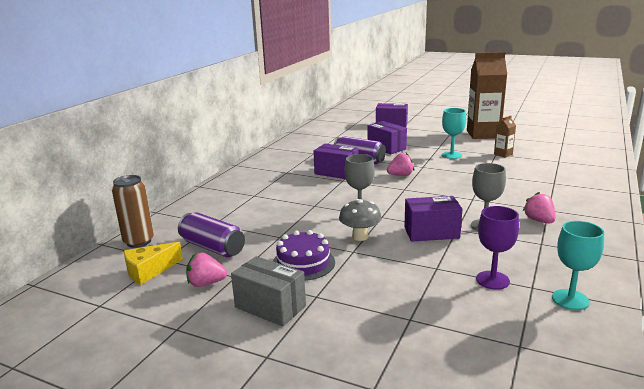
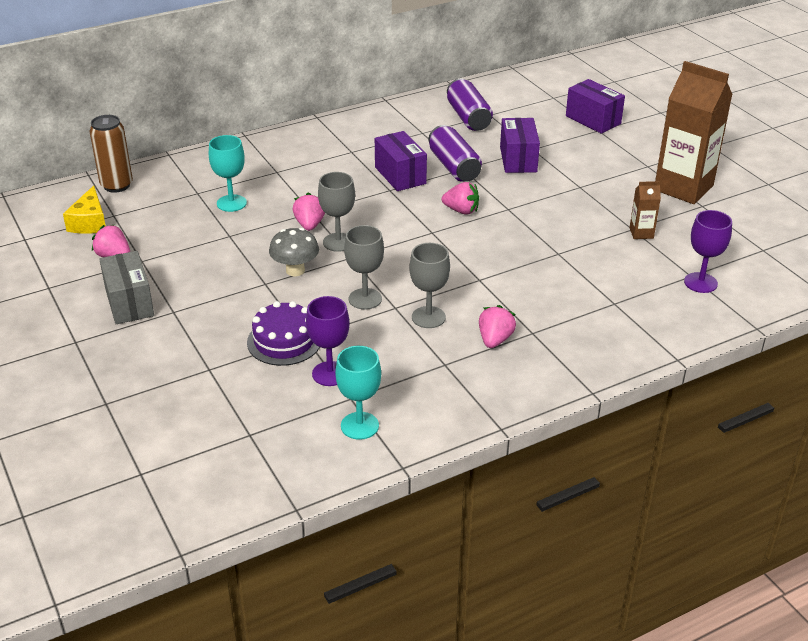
camera: 35 degrees right, 15 degrees up
yellow cheese [124,242,183,285] -> yellow cheese turned 90 degrees counterclockwise [63,186,106,234]
purple can [178,212,245,257] -> purple can moved to [447,78,493,131]
purple cake [273,230,335,281] -> purple cake moved to [247,301,320,366]
purple box [404,196,462,242] -> grey goblet [344,225,384,310]
turquoise goblet [442,108,466,159] -> turquoise goblet moved to [209,135,247,212]
none -> pink strawberry [293,193,325,231]
none -> purple goblet [684,210,732,293]

